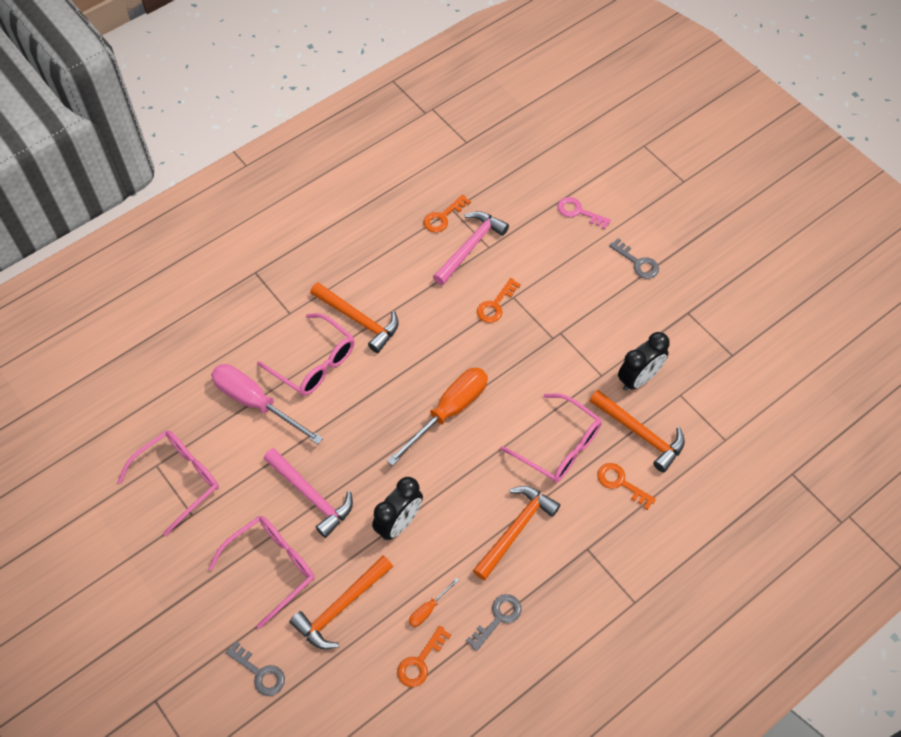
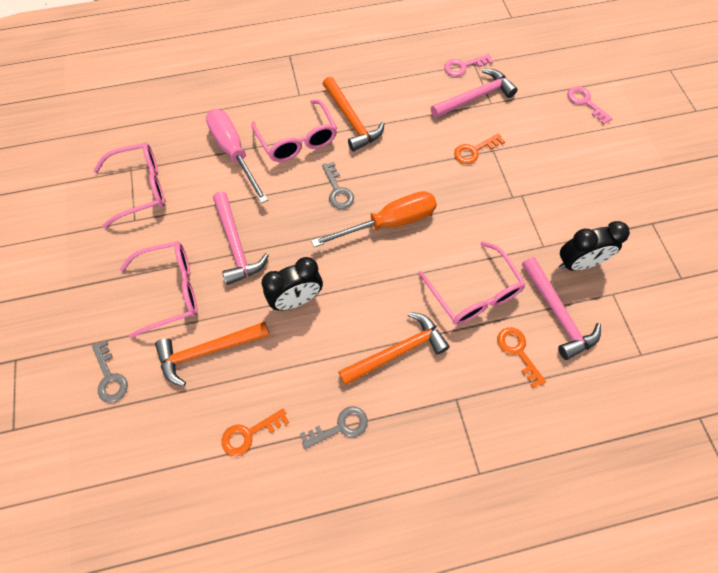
camera: 25 degrees right, 5 degrees up
orange screwdriver [409,578,459,627] -> none
orange key [424,194,471,233] -> pink key [444,54,493,77]
orange hammer [590,390,685,473] -> pink hammer [522,257,601,360]
grey key [609,238,659,279] -> grey key moved to [322,162,354,209]

